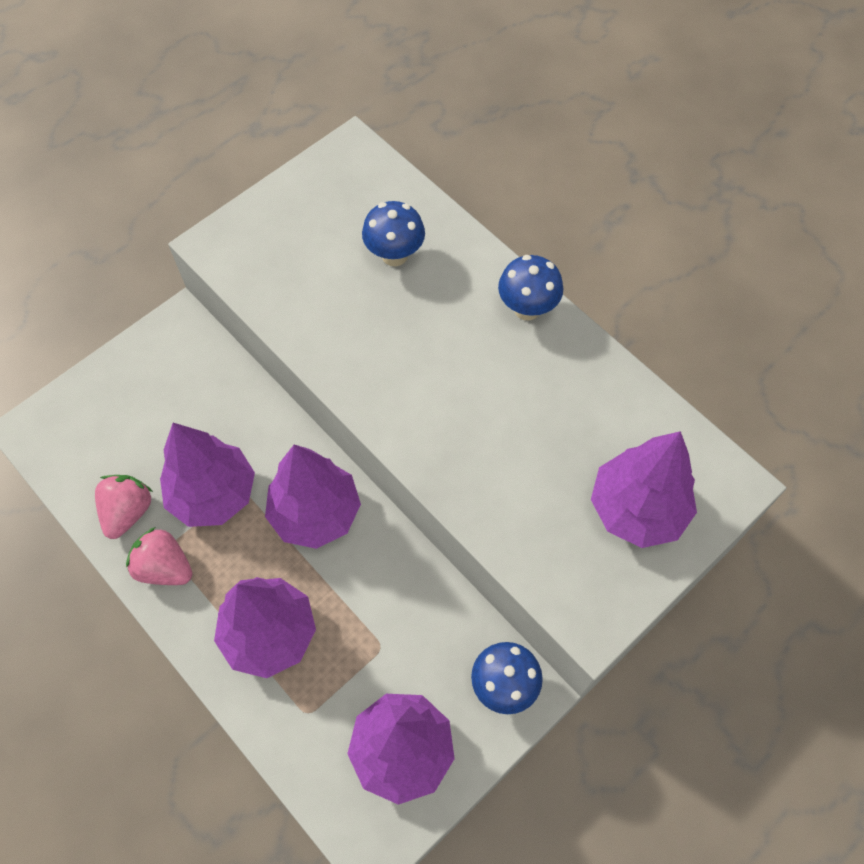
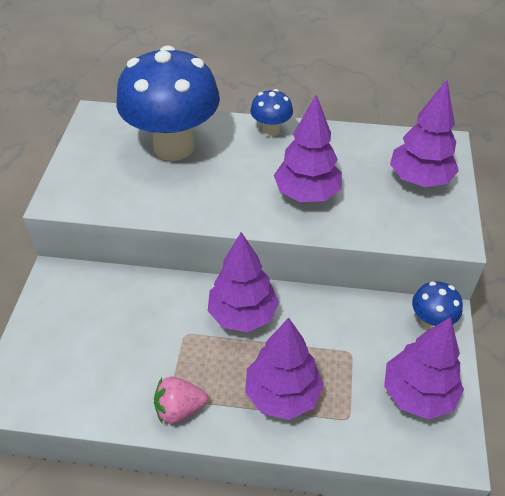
camera: 40 degrees left, 15 degrees down
pink strawberry [95,475,153,539] -> none
purple tree [160,423,255,527] -> purple tree moved to [274,95,342,202]
blue mushroom [362,201,425,266] -> blue mushroom [116,45,220,161], size x2.25

